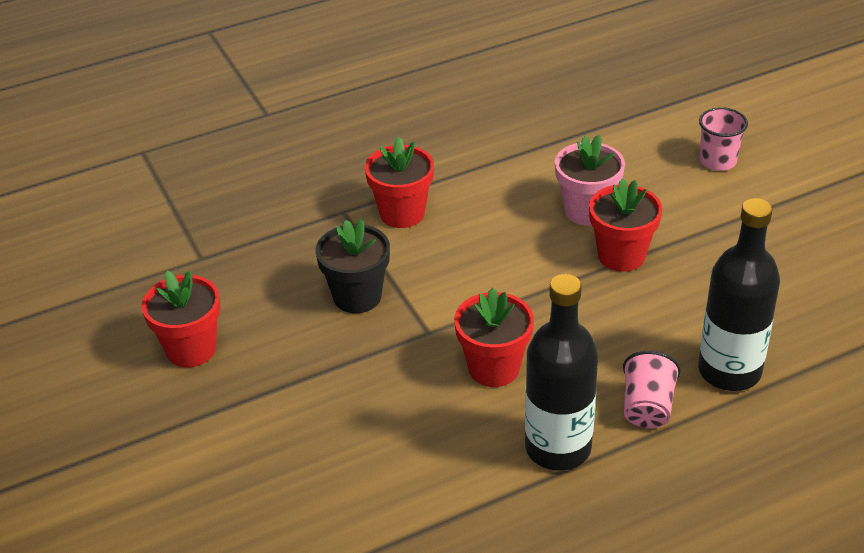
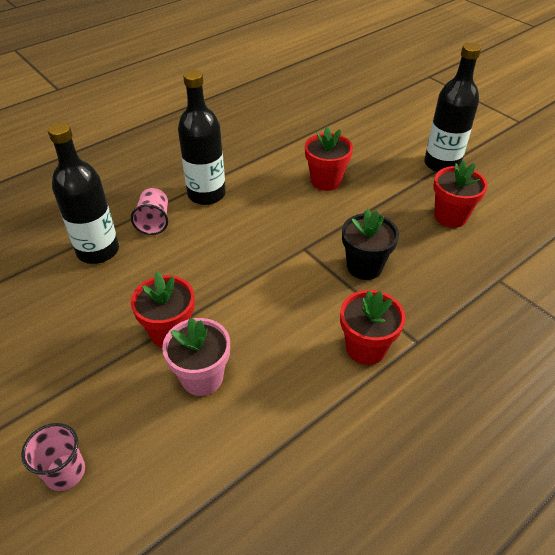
camera: 165 degrees right, 5 degrees up
red flower pot [454,288,534,387] -> red flower pot moved to [305,126,353,191]
none -> black bottle [424,43,481,172]

